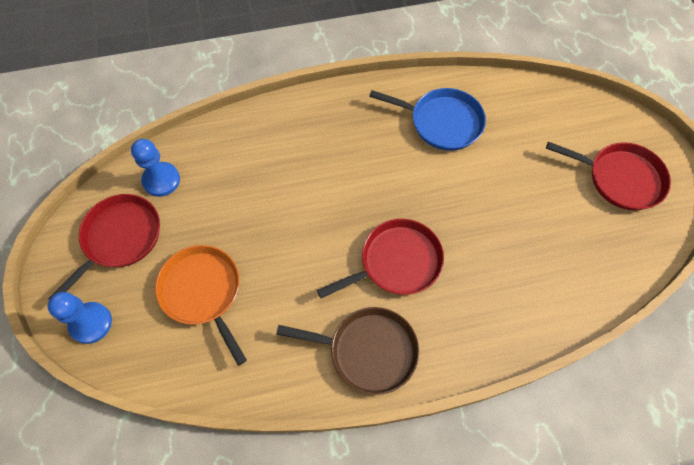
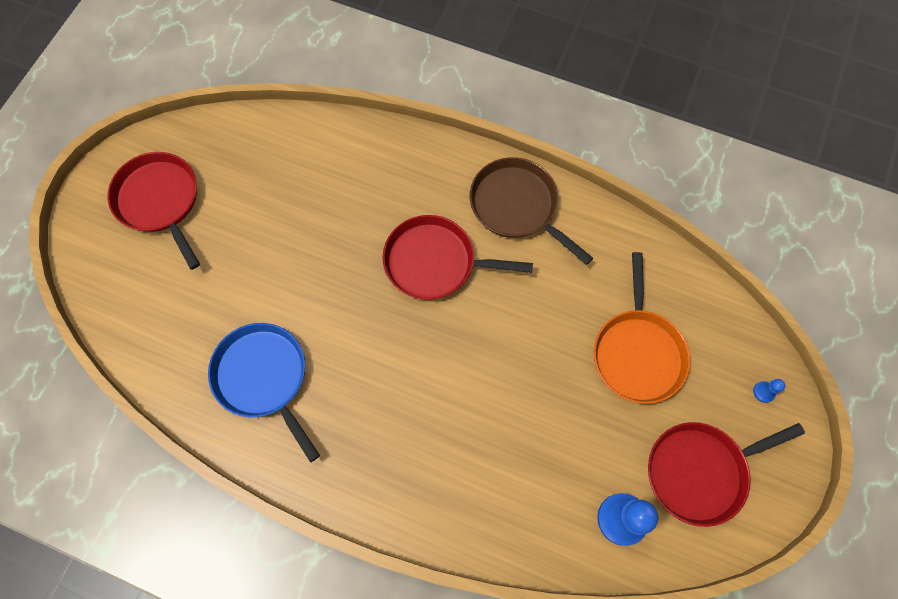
camera: 145 degrees left, 5 degrees up
blue pawn [47,292,112,344] -> blue pawn [753,379,785,403], size x0.45

